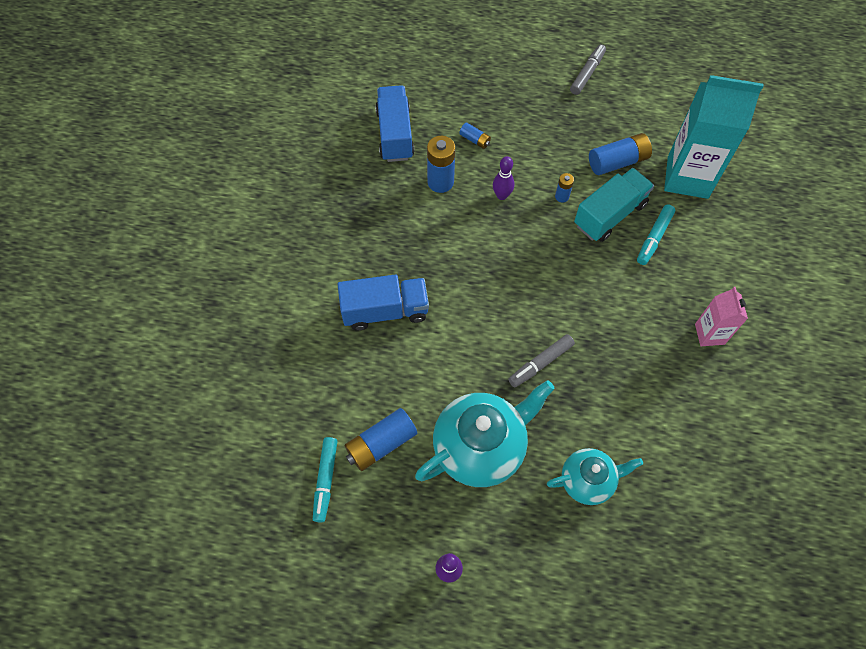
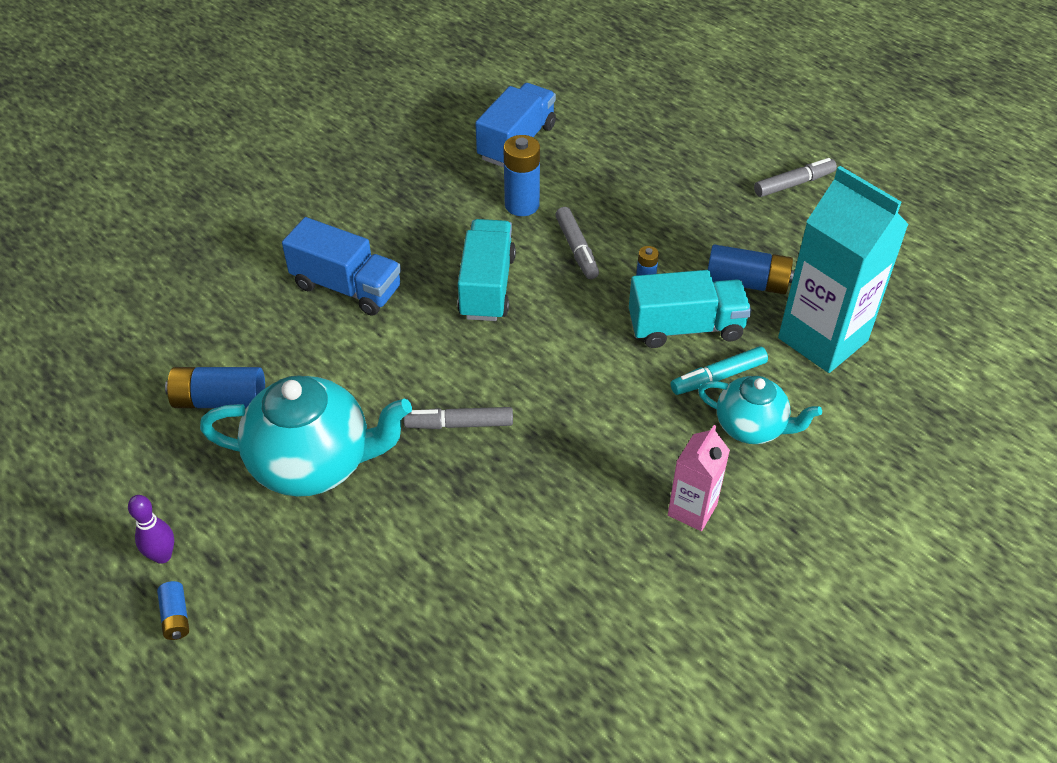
camera: 35 degrees right, 15 degrees down
turquoise marker [313,437,337,523] -> none
blue battery [459,123,491,149] -> blue battery moved to [157,581,189,640]
purple bowling pin [493,156,514,200] -> grey marker [555,207,599,279]
turquoise teapot [547,448,643,505] -> turquoise teapot moved to [698,376,822,444]
none -> turquoise truck [457,219,516,321]

